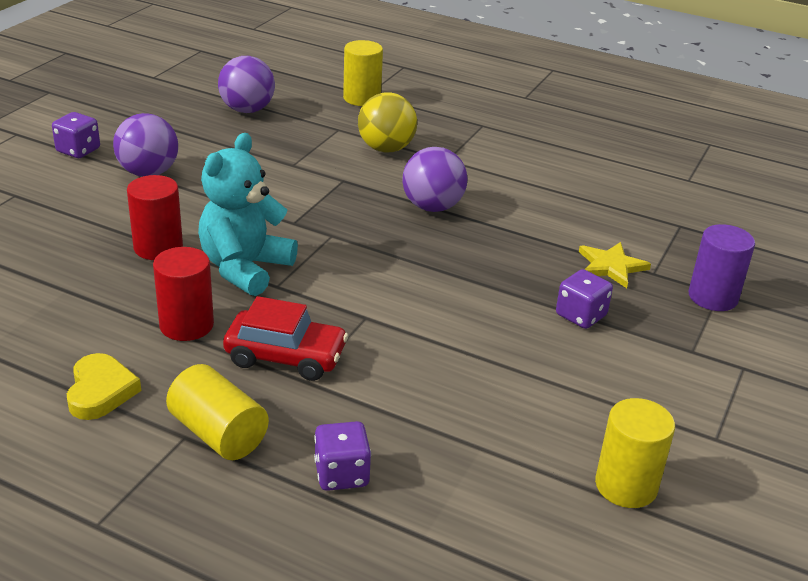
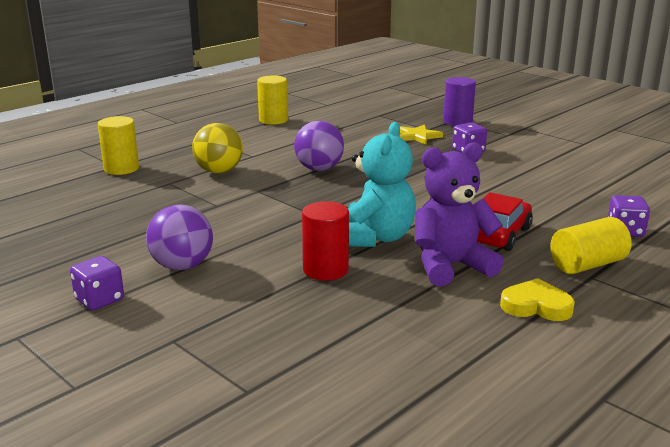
camera: 70 degrees left, 10 degrees down
red cylinder [153,247,214,341] -> purple teddy bear [415,142,503,286]
turquoise teddy bear [198,133,298,296] -> turquoise teddy bear turned 120 degrees counterclockwise [348,122,416,247]
purple ball [218,56,275,113] -> none
yellow cylinder [595,398,675,508] -> yellow cylinder moved to [257,75,288,125]

